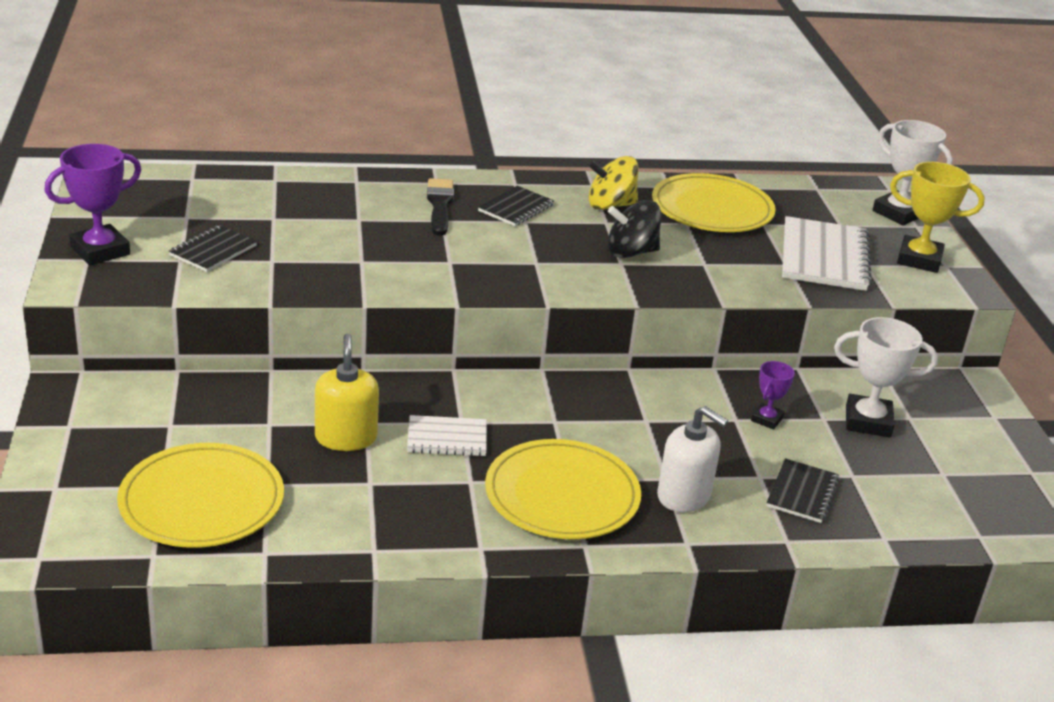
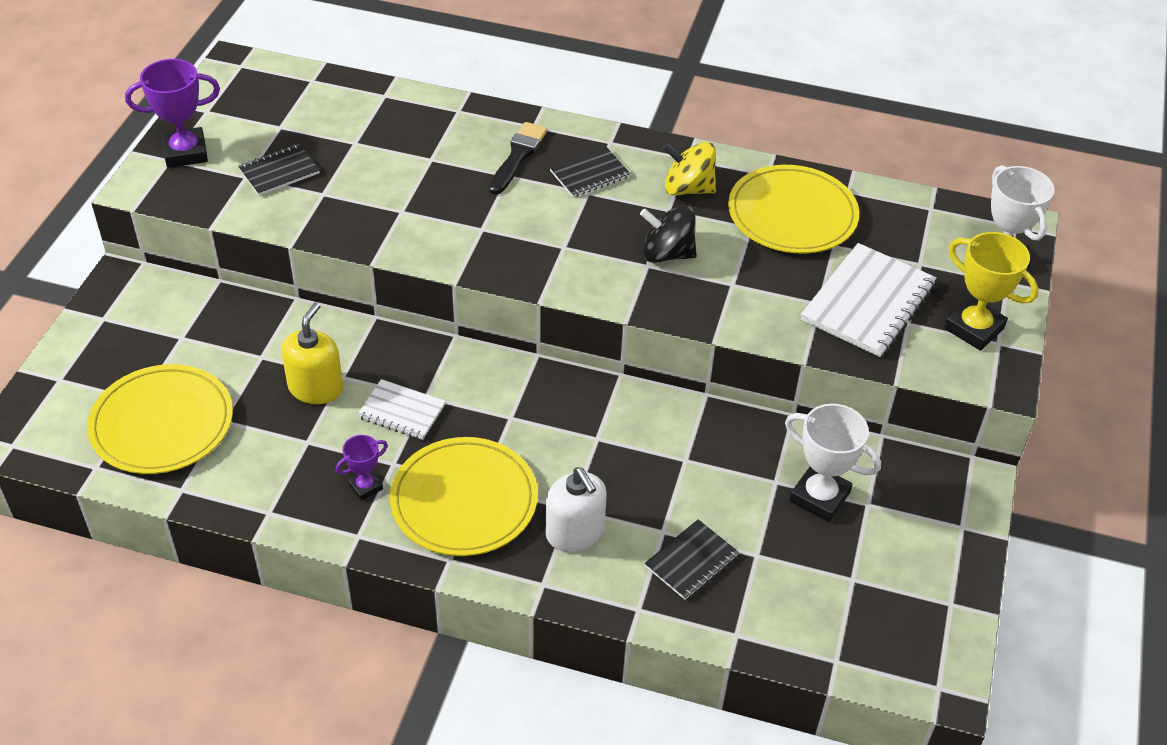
camera: 25 degrees right, 15 degrees up
purple trophy [751,361,795,430] -> purple trophy moved to [336,435,388,501]

